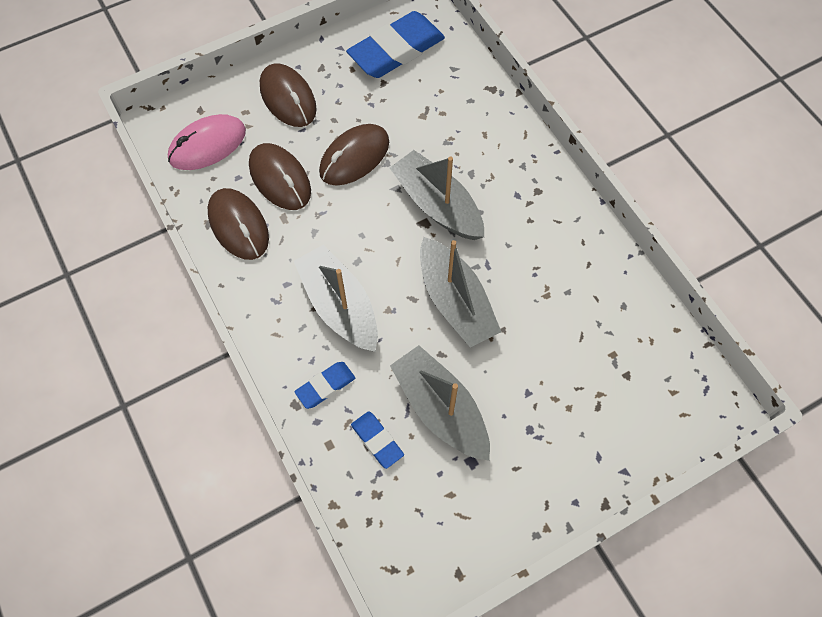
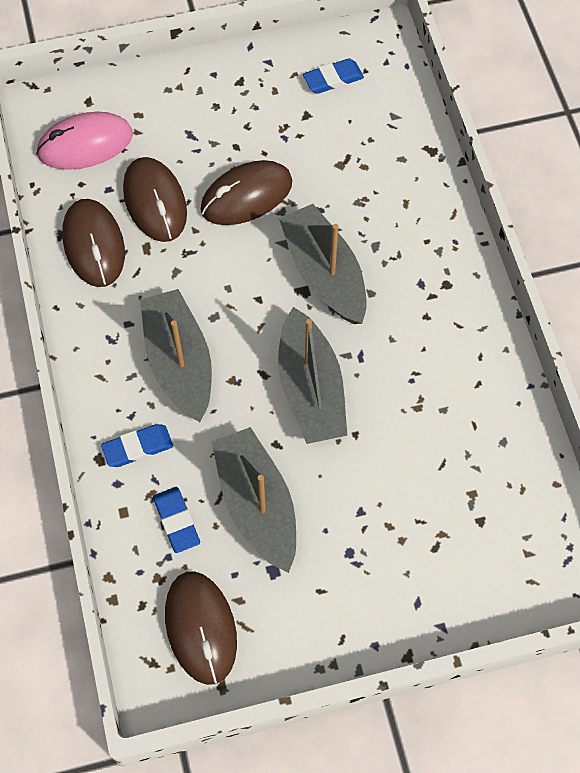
camera: 15 degrees right, 0 degrees up
brown mouse [260,63,317,127] -> brown mouse moved to [165,571,237,685]
blue eraser [346,11,445,78] -> blue eraser [303,58,364,94], size x0.50

